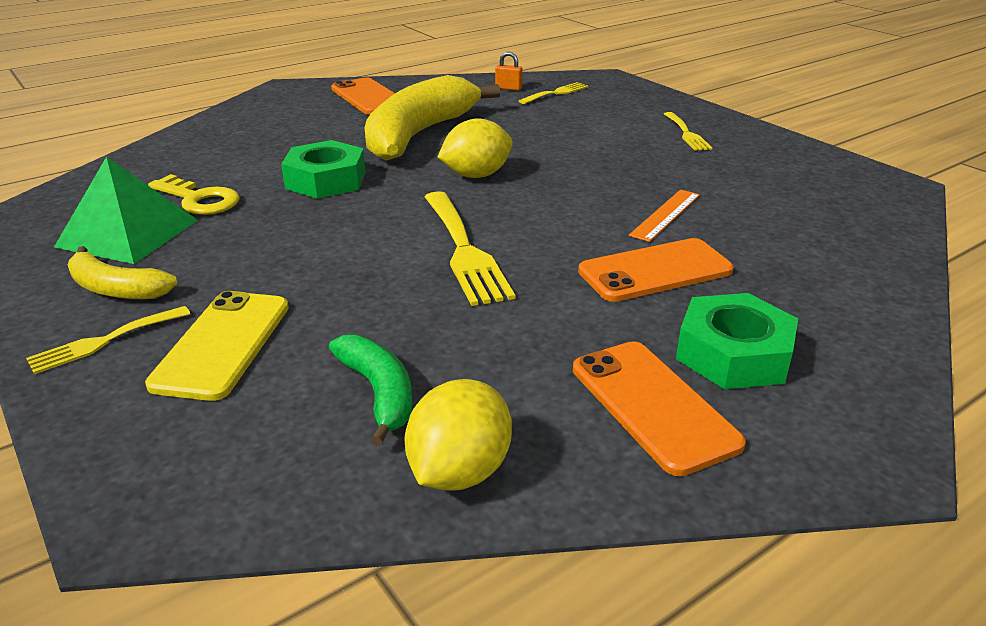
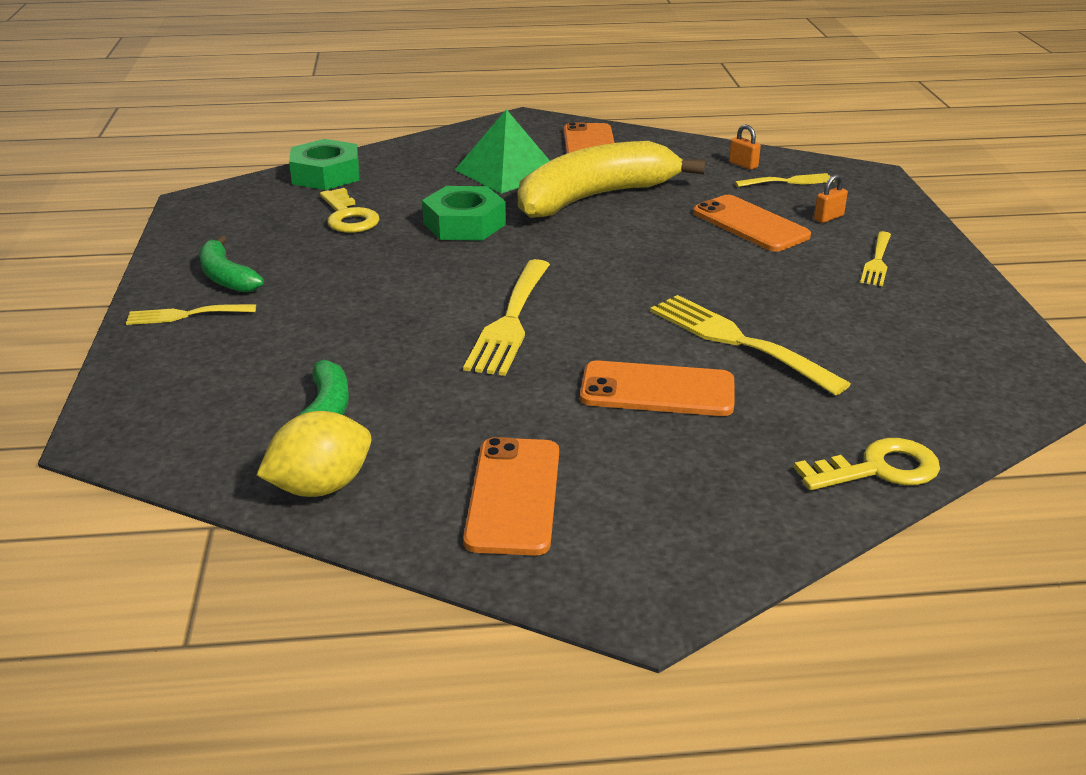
camera: 30 degrees right, 0 degrees up
green pyramid [54,157,198,264] -> green pyramid moved to [455,109,550,194]
yellow banana [67,246,178,299] -> green banana [199,235,264,293]
yellow phone [145,291,289,401] -> none
yellow lemon [438,118,513,178] -> none
orange ruler [629,189,700,242] -> yellow fork [650,295,851,395]
green nut [676,293,798,389] -> green nut moved to [289,139,359,190]
none -> orange phone [693,195,811,252]
none -> yellow key [794,438,940,490]
none -> orange padlock [814,174,848,223]

